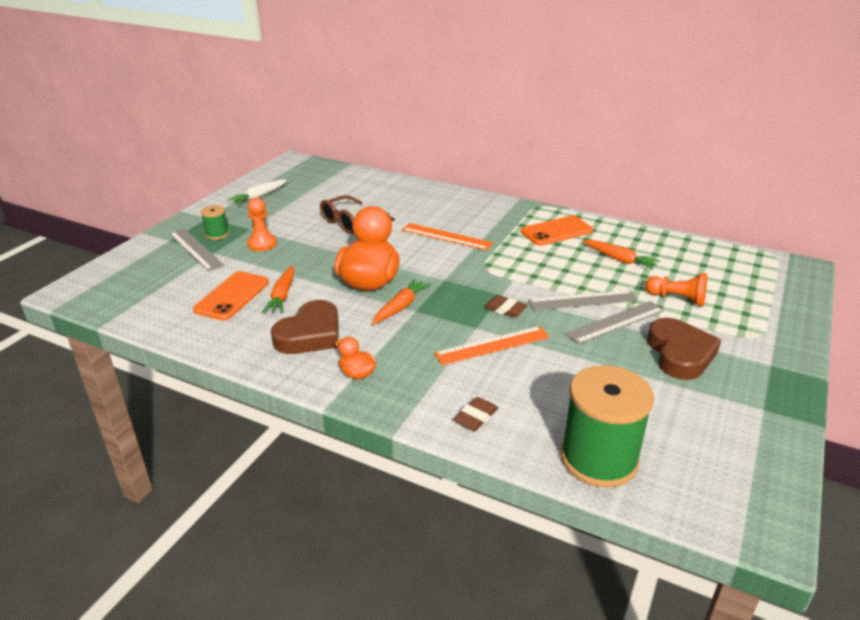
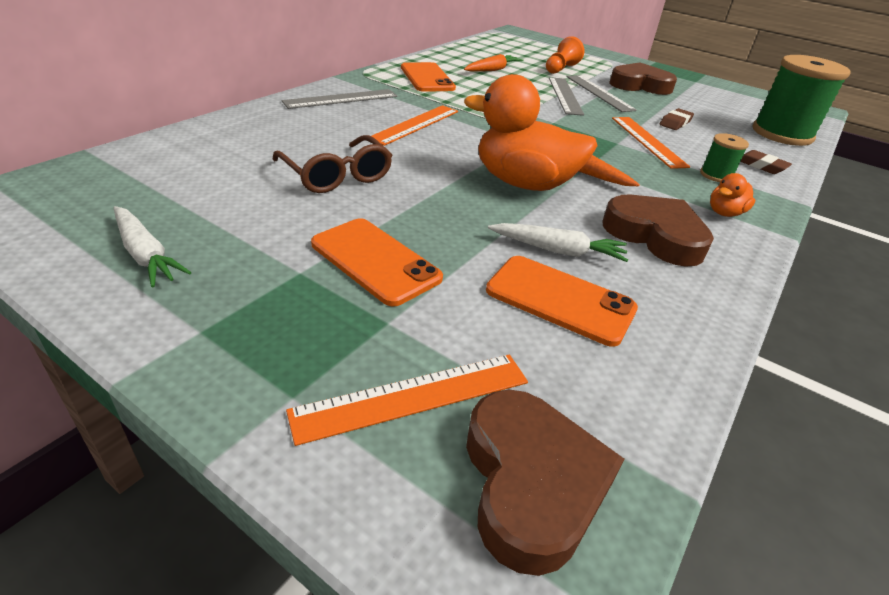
camera: 85 degrees left, 5 degrees up
grey ruler [169,228,224,271] -> grey ruler moved to [282,89,397,109]
green spool [201,205,229,240] -> green spool moved to [700,133,749,182]
orange pawn [247,198,277,251] -> orange phone [311,218,443,306]
orange carrot [262,265,295,313] -> white carrot [488,223,628,262]
brown eraser [484,295,528,318] -> brown eraser moved to [660,108,694,130]
none -> orange ruler [286,355,528,446]
none -> brown heart [466,390,624,576]

